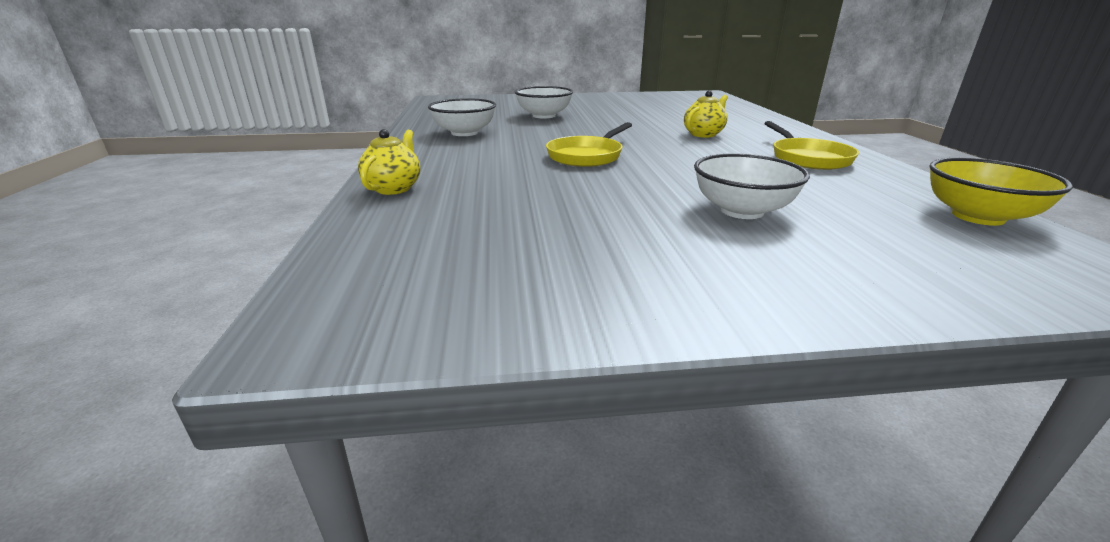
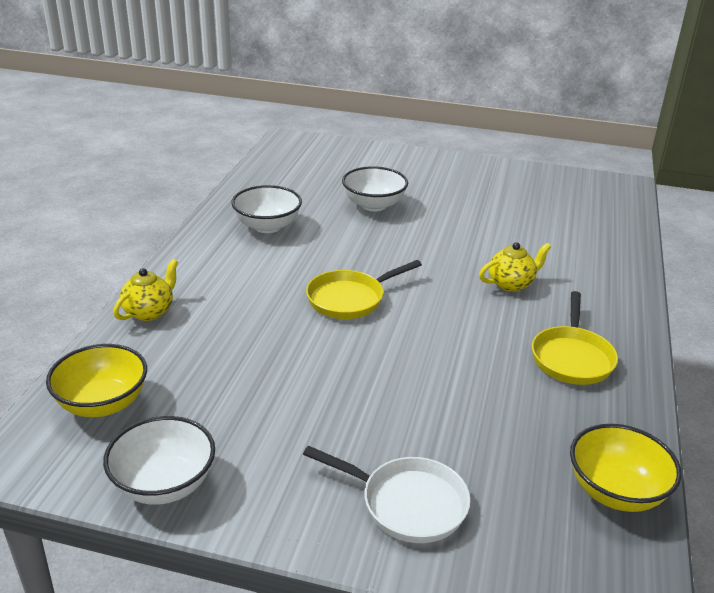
camera: 20 degrees right, 5 degrees up
white bowl [694,154,810,219] -> white bowl moved to [103,416,215,505]
none -> yellow bowl [46,344,147,417]
none -> white pan [303,446,470,543]

